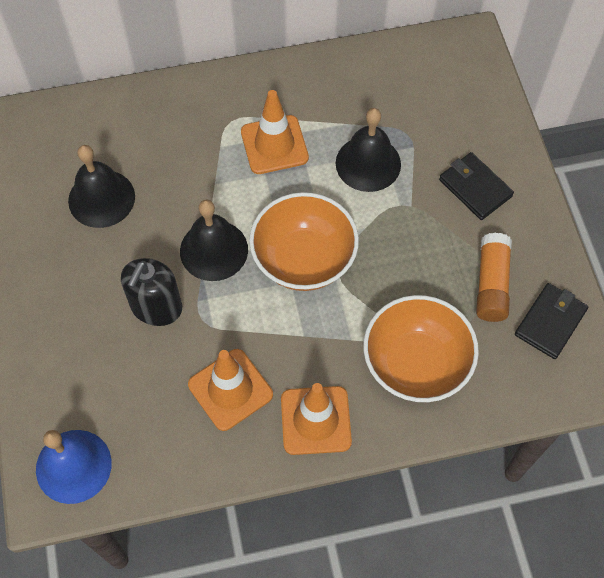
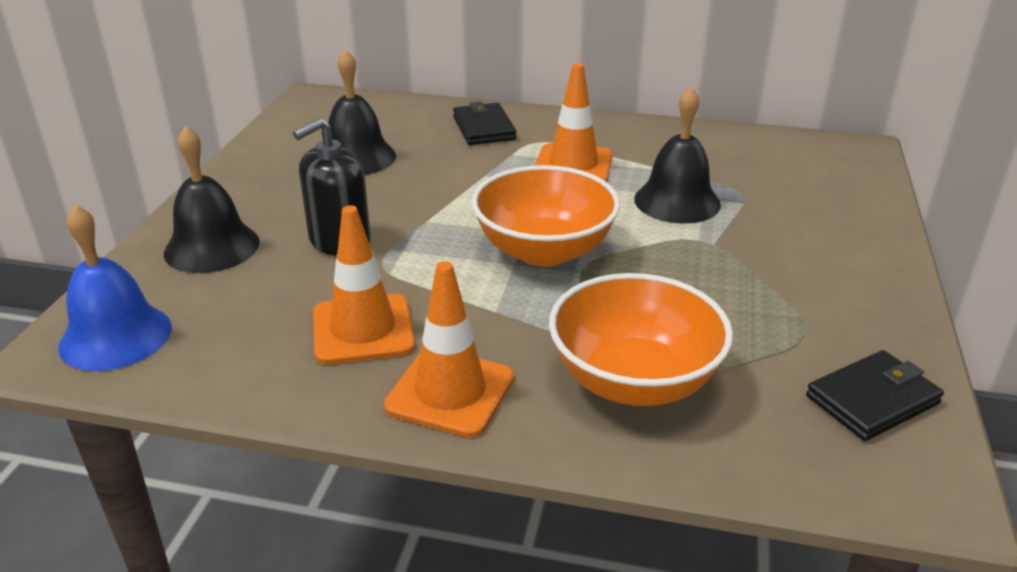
camera: 25 degrees right, 30 degrees down
black bell [180,199,248,281] -> black bell moved to [164,126,260,273]
black wallet [439,152,514,220] -> black wallet moved to [453,102,517,145]
orange glue stick [476,233,512,322] -> none

